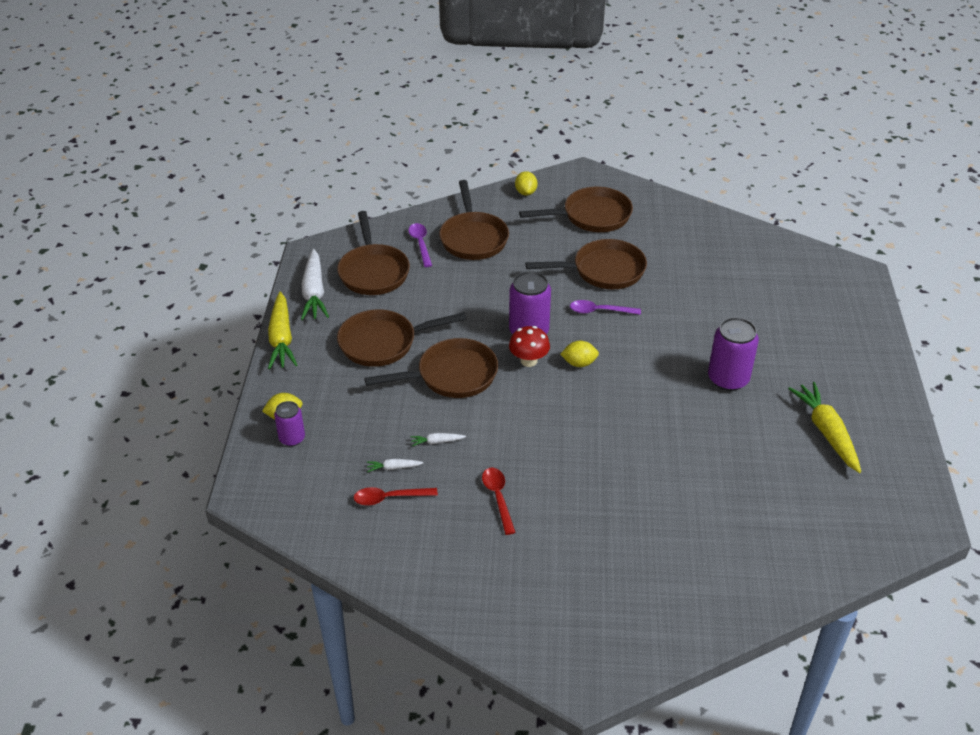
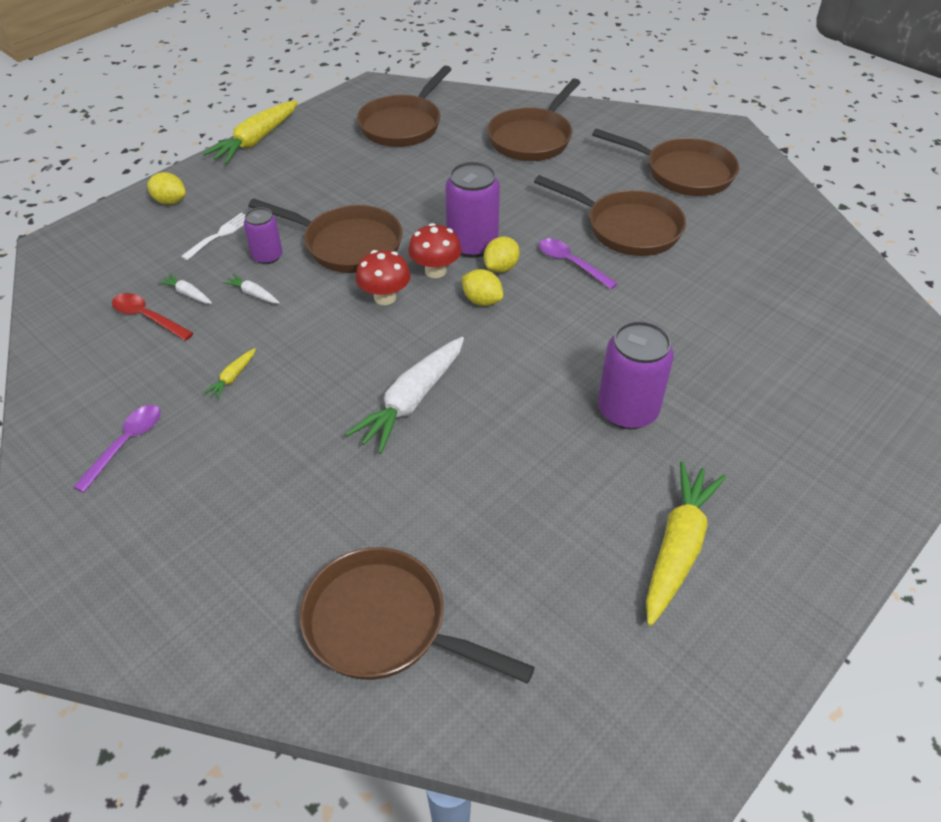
camera: 40 degrees right, 5 degrees up
purple can [274,401,305,446] -> purple can moved to [244,207,282,264]
white carrot [301,249,329,320] -> white carrot moved to [346,337,464,454]
brown pan [337,310,467,367] -> brown pan moved to [300,547,535,684]
purple spoon [409,223,432,267] -> purple spoon moved to [73,405,161,493]
red spoon [482,468,516,535] -> yellow carrot [203,348,256,400]
yellow lemon [515,171,538,196] -> yellow lemon moved to [484,237,520,273]
none -> white fork [181,213,245,260]
none -> red mushroom [356,250,411,305]

